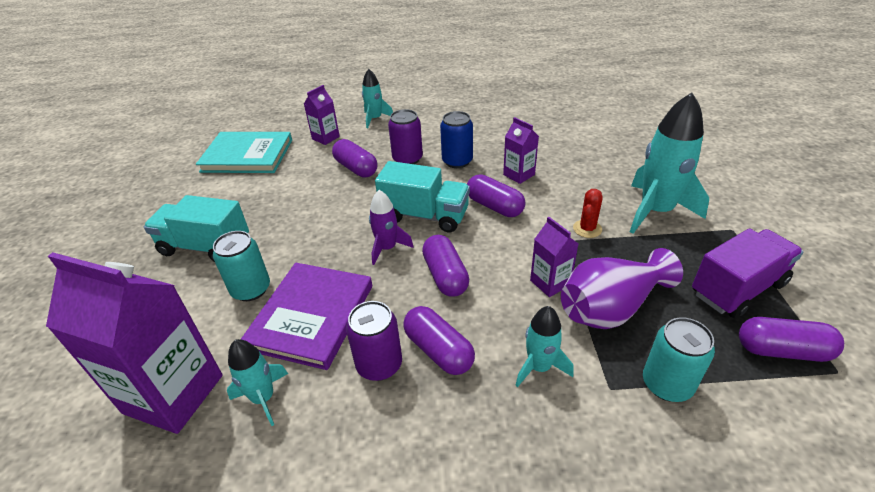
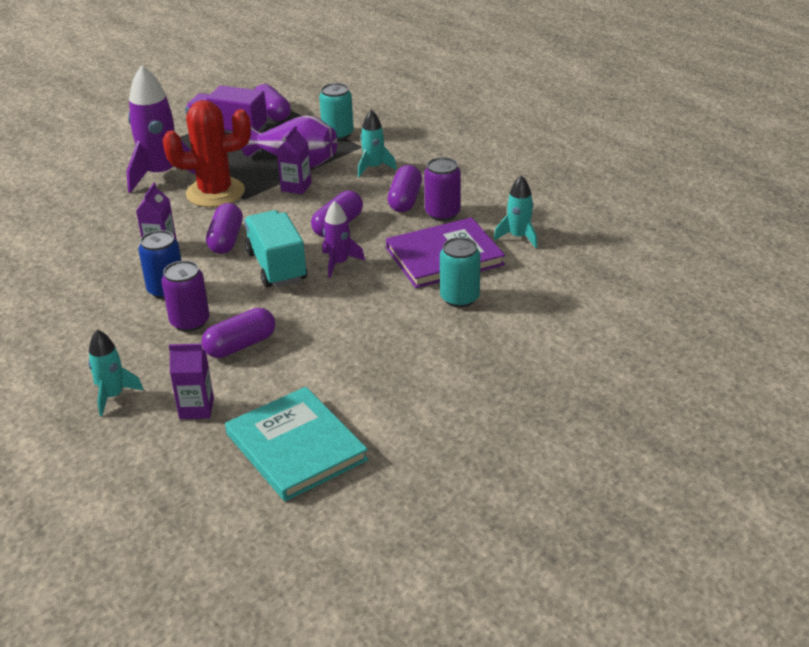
camera: 130 degrees left, 5 degrees down
purple carton [46,252,222,434] -> none
turquoise truck [143,195,249,262] -> none
purple capsule [332,139,378,177] -> purple capsule turned 45 degrees clockwise [202,308,275,358]
red cactus [573,189,603,238] -> red cactus [163,100,251,207], size x2.24
turquoise rocket [630,92,709,234] -> purple rocket [126,65,195,193]

